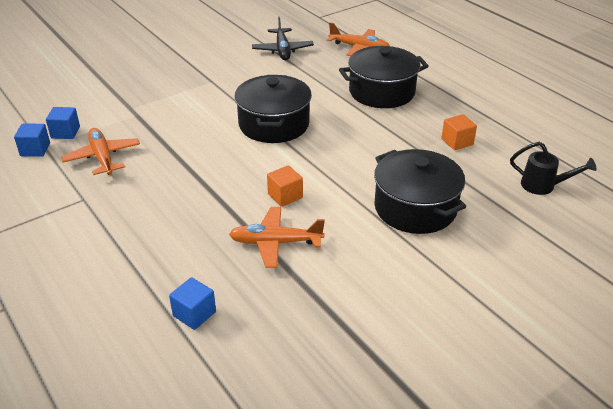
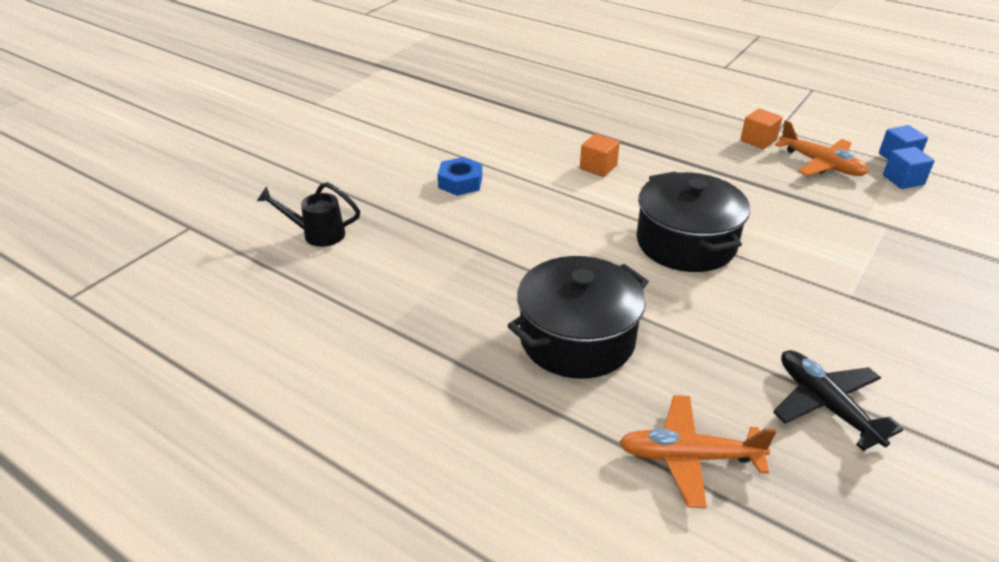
camera: 160 degrees right, 0 degrees up
blue cube [169,277,216,330] -> none
orange plane [229,207,325,268] -> none
black pot [374,149,466,234] -> blue nut [437,157,482,196]
orange cube [441,114,477,150] -> orange cube moved to [740,108,783,149]

